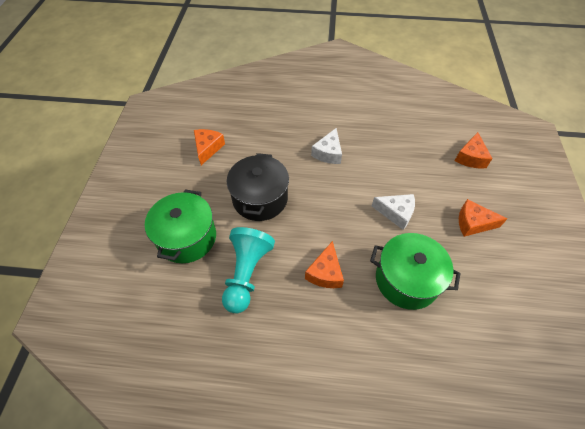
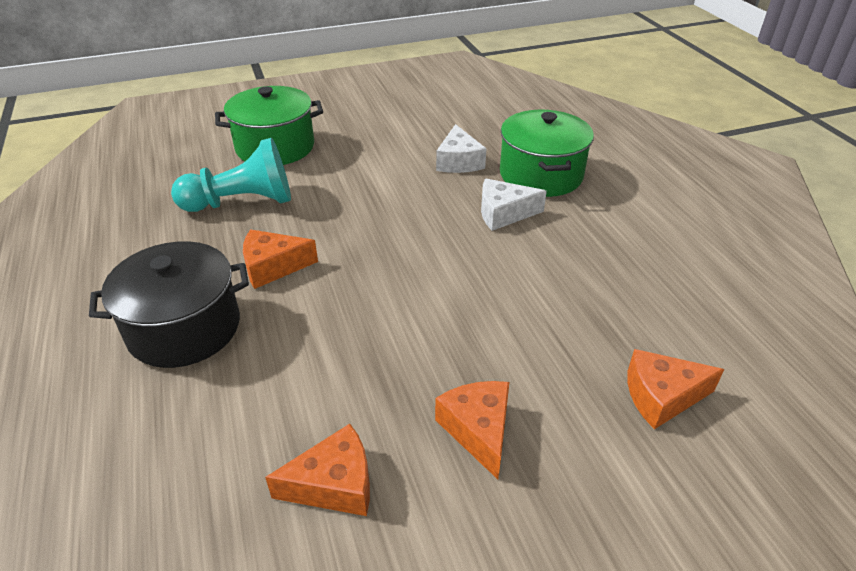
camera: 65 degrees right, 15 degrees down
orange cheese [194,129,225,165] -> orange cheese moved to [265,424,370,516]
black pot [227,153,289,221] -> black pot moved to [89,241,249,368]
green pot [370,233,461,310] -> green pot moved to [500,110,594,197]
white cheese [372,194,415,230] -> white cheese moved to [436,124,487,173]

